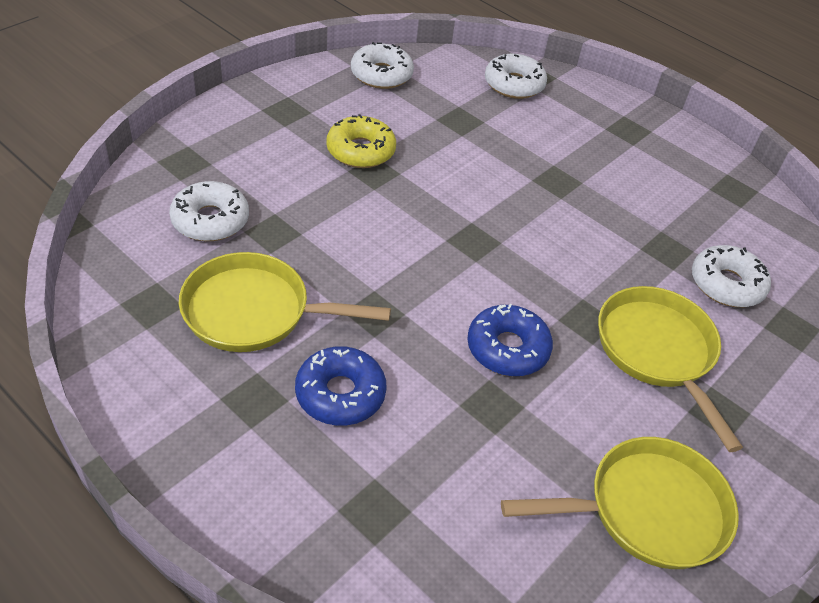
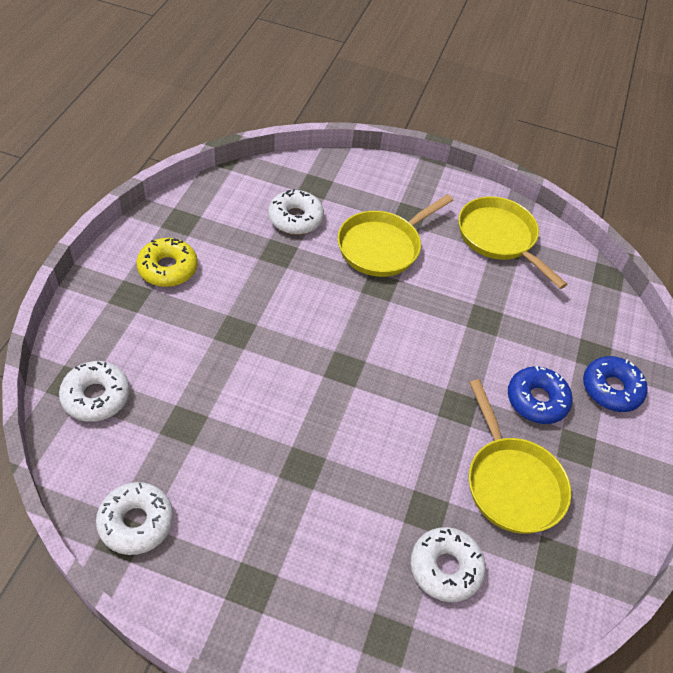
camera: 115 degrees left, 5 degrees up
yellow donut [326,114,396,168] -> yellow donut moved to [136,238,198,287]
blue donut [467,304,553,376] -> blue donut moved to [583,356,648,412]

